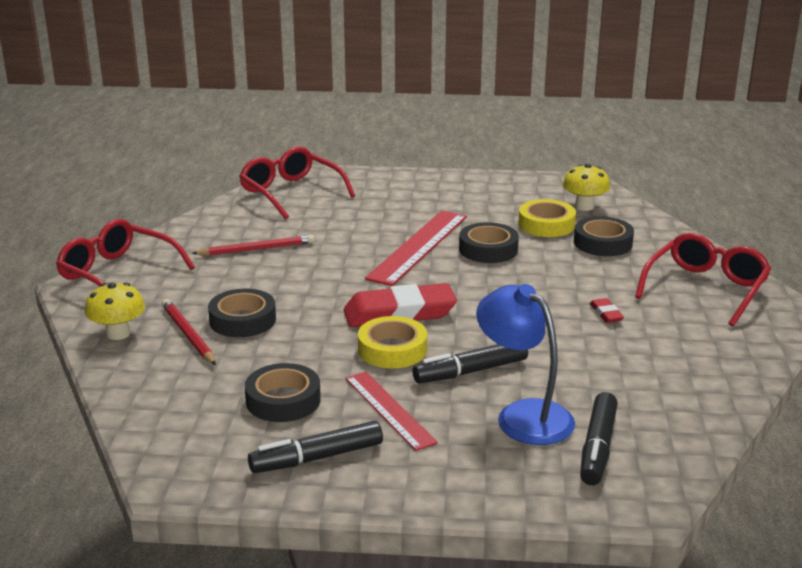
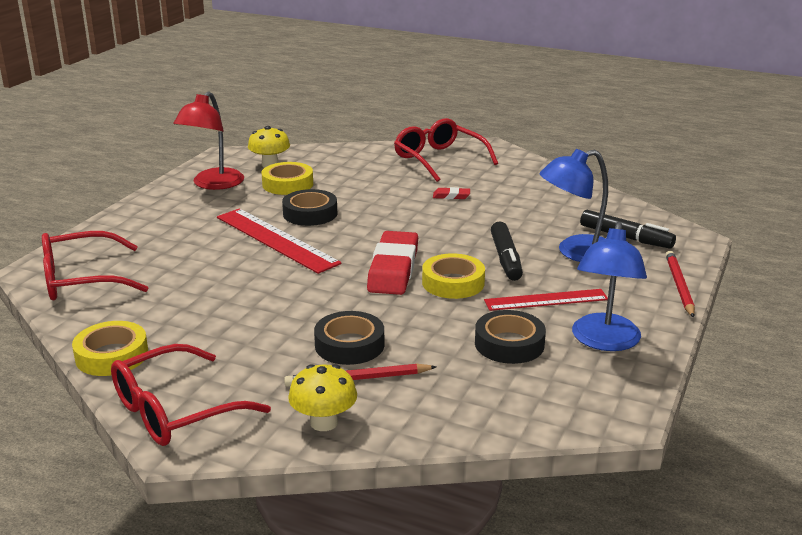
camera: 70 degrees left, 0 degrees up
red pencil [192,235,314,256] -> red pencil moved to [666,251,695,318]
black marker [248,421,383,473] -> blue lamp [572,222,647,351]
black tape [574,216,634,256] -> none
none -> yellow tape [72,321,148,376]
none -> red lamp [173,92,244,190]

